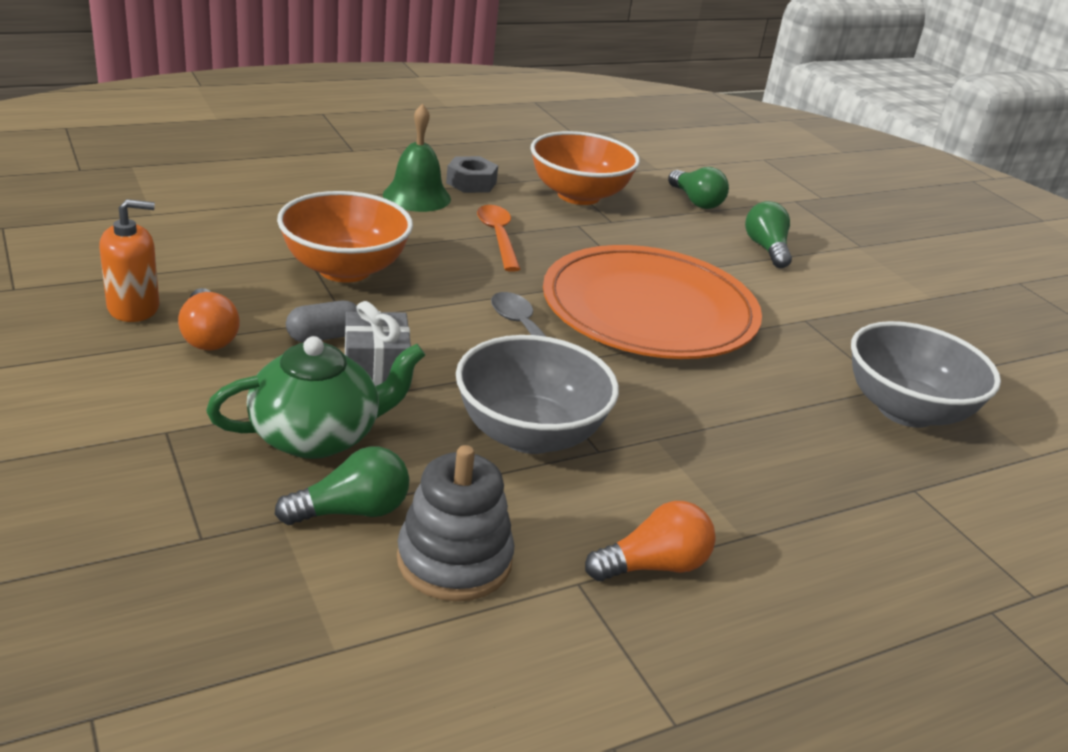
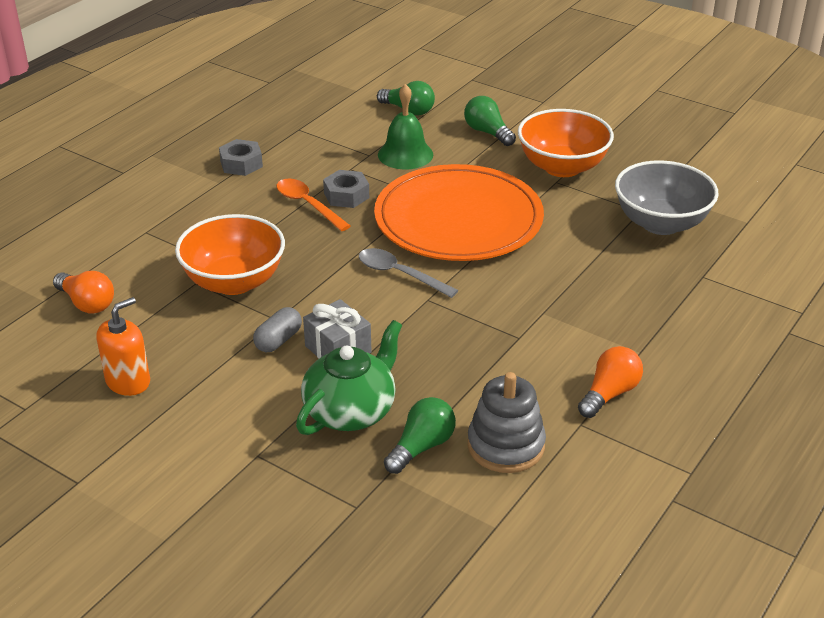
camera: 25 degrees left, 5 degrees up
orange light bulb [178,288,240,350] -> orange light bulb moved to [53,271,114,314]
green bell [383,104,451,212] -> green bell moved to [378,84,433,170]
grey bowl [456,335,619,454] -> none
orange bowl [530,131,640,205] -> orange bowl moved to [518,109,614,177]
none -> grey nut [323,170,369,208]

